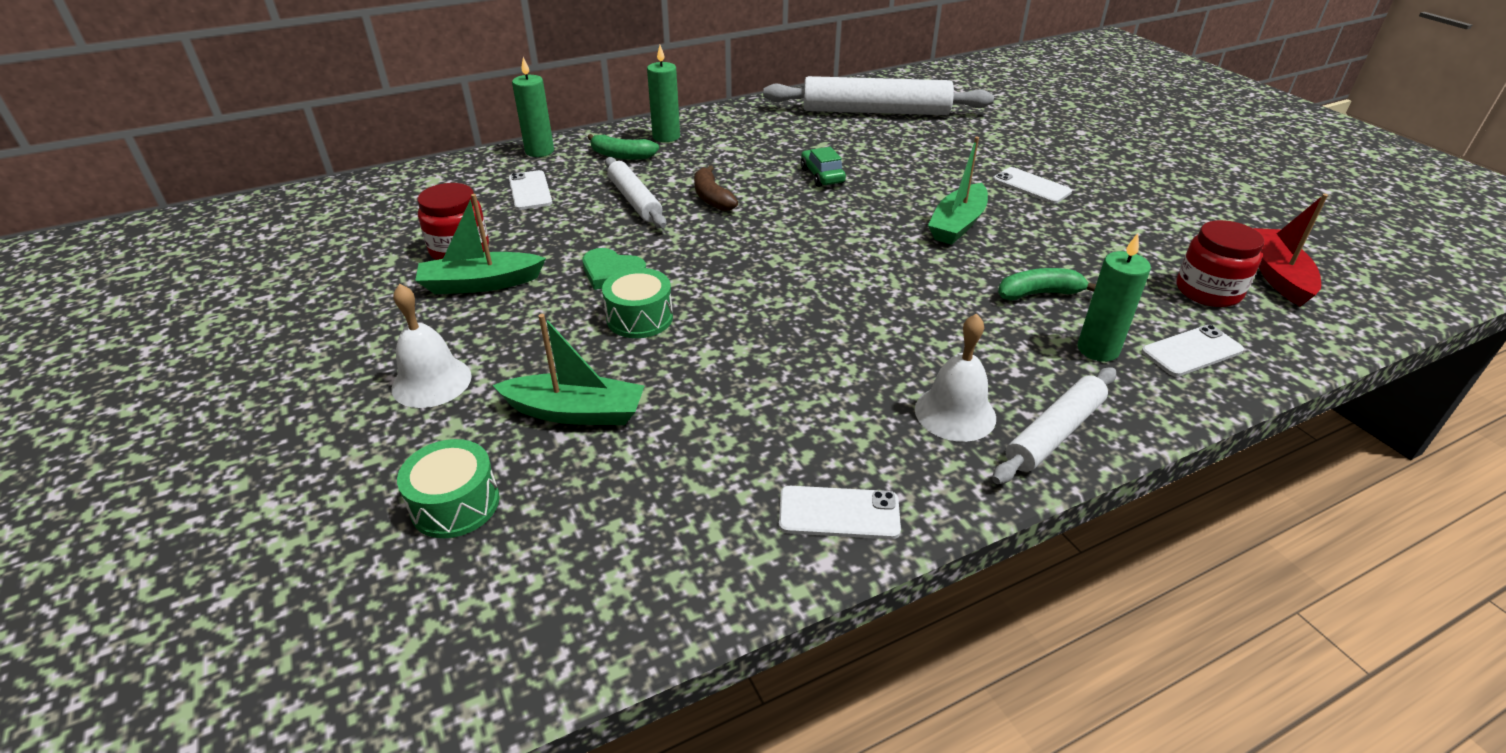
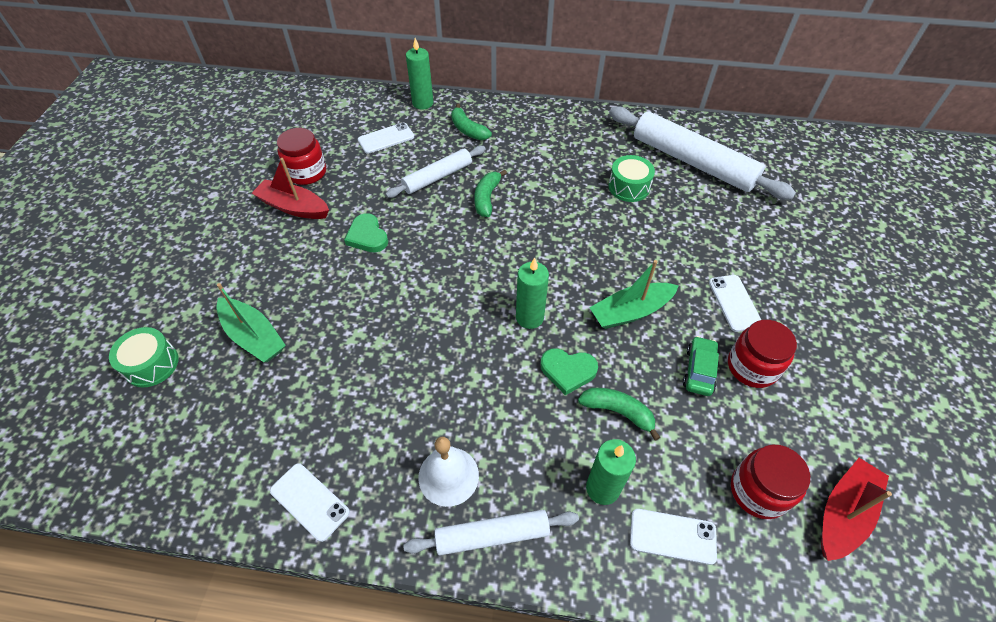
camera: 35 degrees right, 15 degrees up
white bell [391,284,472,408] -> none
green boat [415,194,546,294] -> red boat [252,158,329,219]
white phone [509,170,552,210] -> white phone turned 45 degrees clockwise [358,123,414,154]
green drum [602,268,673,338] -> green drum moved to [609,155,655,202]
white rolling pin [605,157,666,228] -> white rolling pin turned 45 degrees clockwise [385,146,486,198]
green candle [647,45,680,142] -> green candle moved to [516,258,549,329]
brown banana [694,165,738,211] -> green banana [474,170,507,217]
green car [801,147,846,187] -> green car moved to [683,336,719,396]
none -> green heart [540,348,598,395]
none -> red jar [728,320,797,388]

